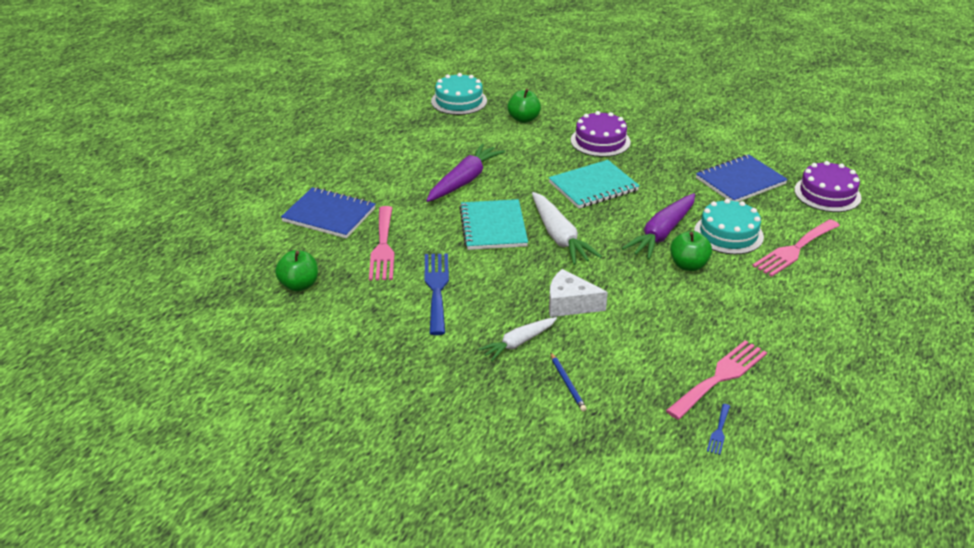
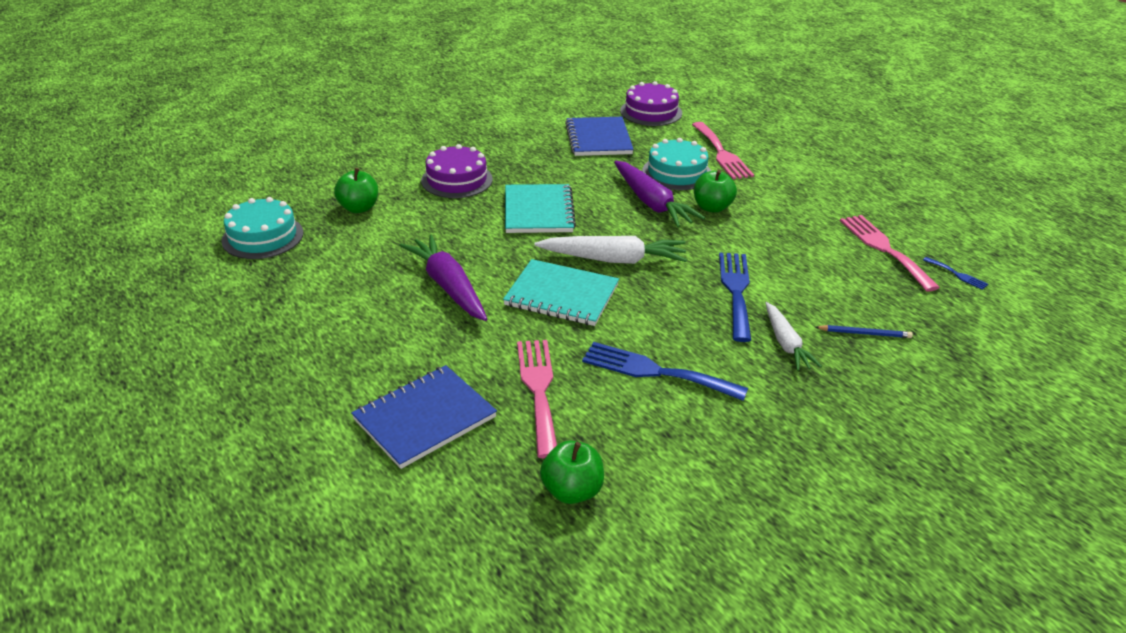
camera: 65 degrees left, 0 degrees up
pink fork [369,206,394,280] -> pink fork turned 120 degrees counterclockwise [517,340,557,459]
white cheese [549,269,608,317] -> blue fork [719,252,751,342]

